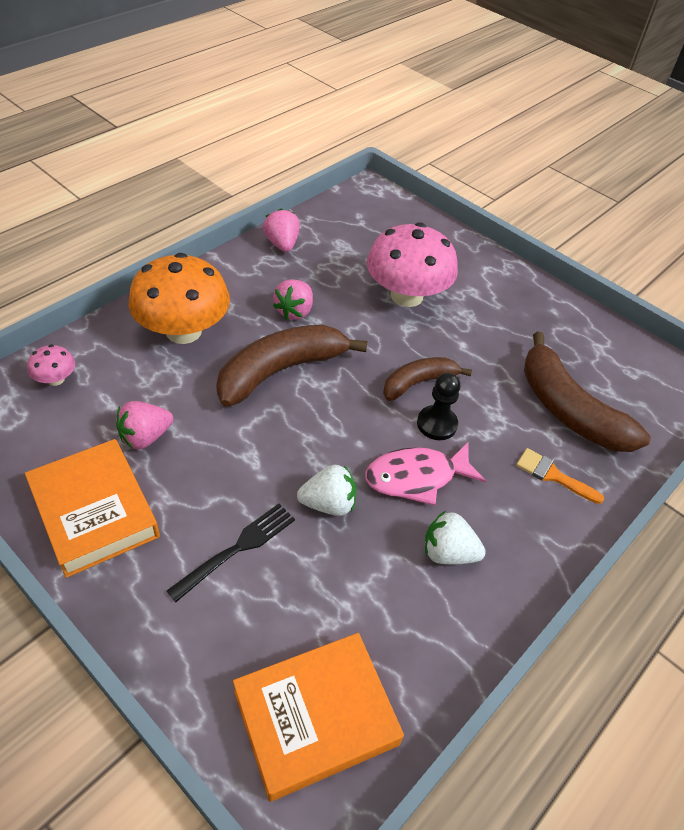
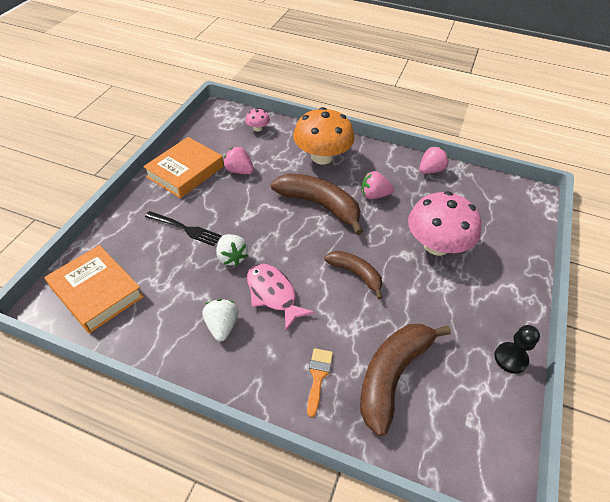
camera: 70 degrees right, 0 degrees up
black pawn [417,373,461,440] -> black pawn moved to [494,325,540,374]

